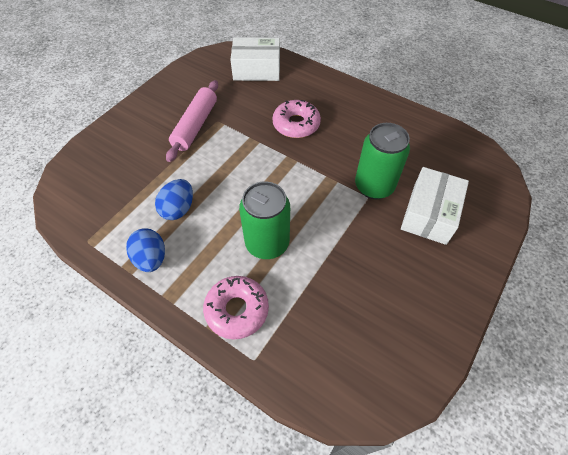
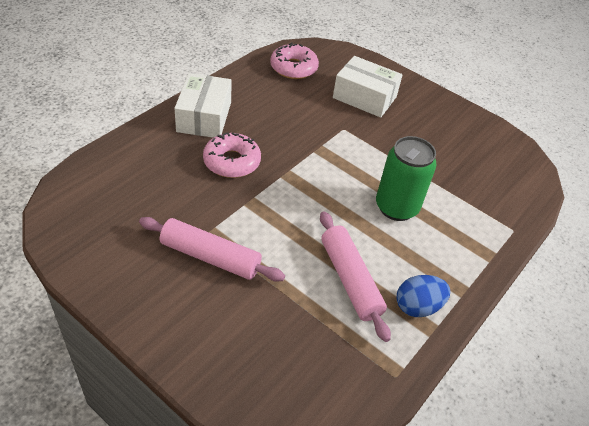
camera: 90 degrees left, 10 degrees down
blue egg [155,179,193,220] -> pink rolling pin [320,211,391,342]
pink donut [203,276,269,339] -> pink donut moved to [270,42,319,79]
white box [230,37,280,81] -> white box moved to [175,73,232,138]
green can [355,123,410,199] -> none

